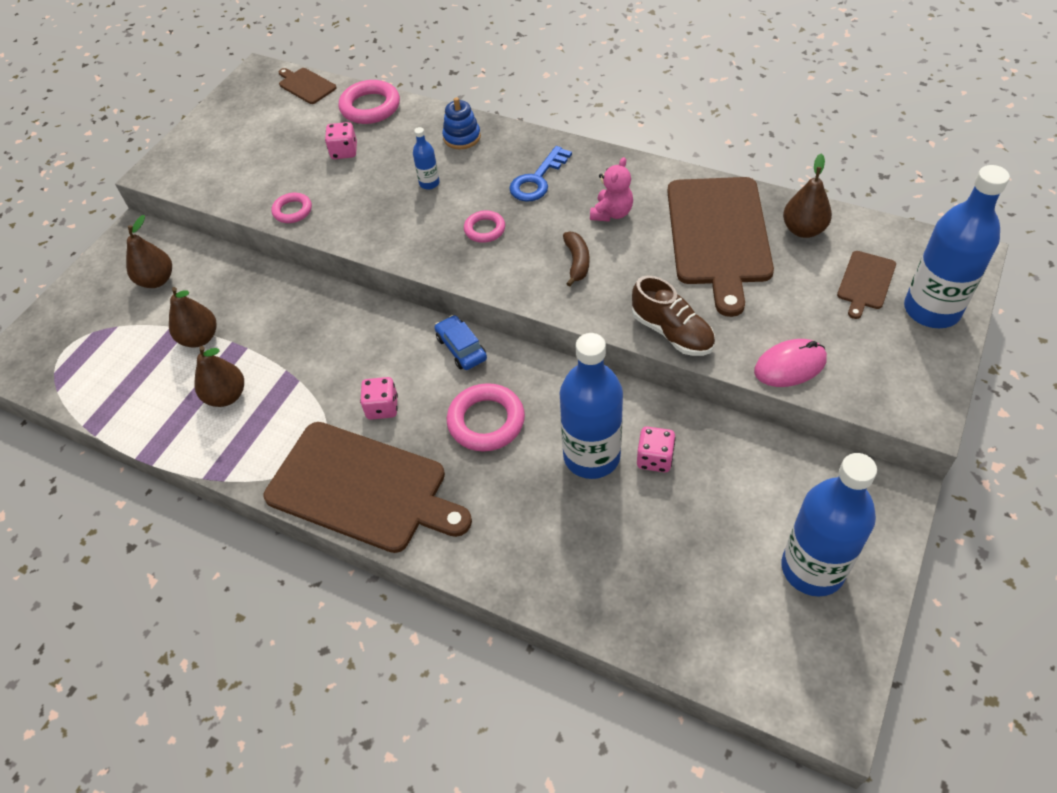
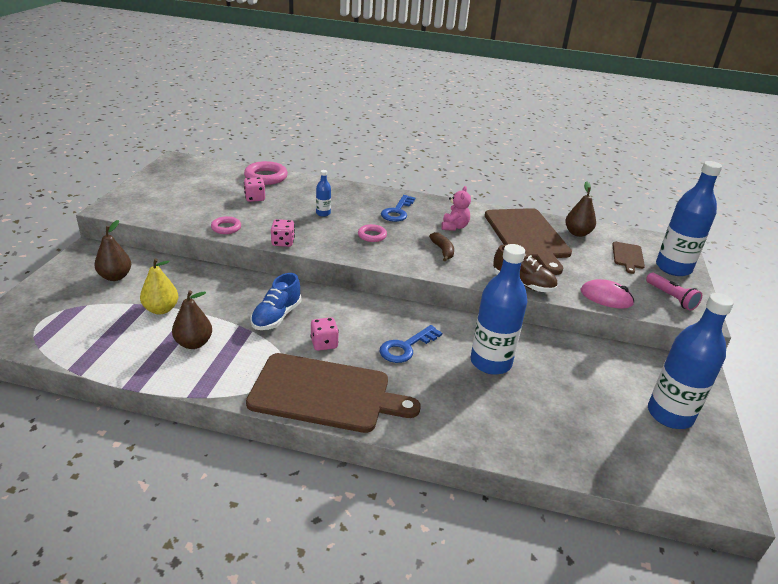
camera: 20 degrees left, 20 degrees down
brown pear [169,287,216,347] -> yellow pear [140,258,178,314]
brown cutting board [279,68,337,104] -> none
blue car [435,315,487,370] -> none
blue stacking toy [442,97,481,149] -> none
pink ring [447,383,525,452] -> blue key [379,325,442,363]
pink dice [637,426,676,473] -> pink dice moved to [271,219,295,247]
pink mouse [754,339,827,387] -> pink mouse turned 60 degrees clockwise [581,279,634,309]
none -> blue shoe [250,273,301,330]
none -> pink flashlight [646,273,702,311]

